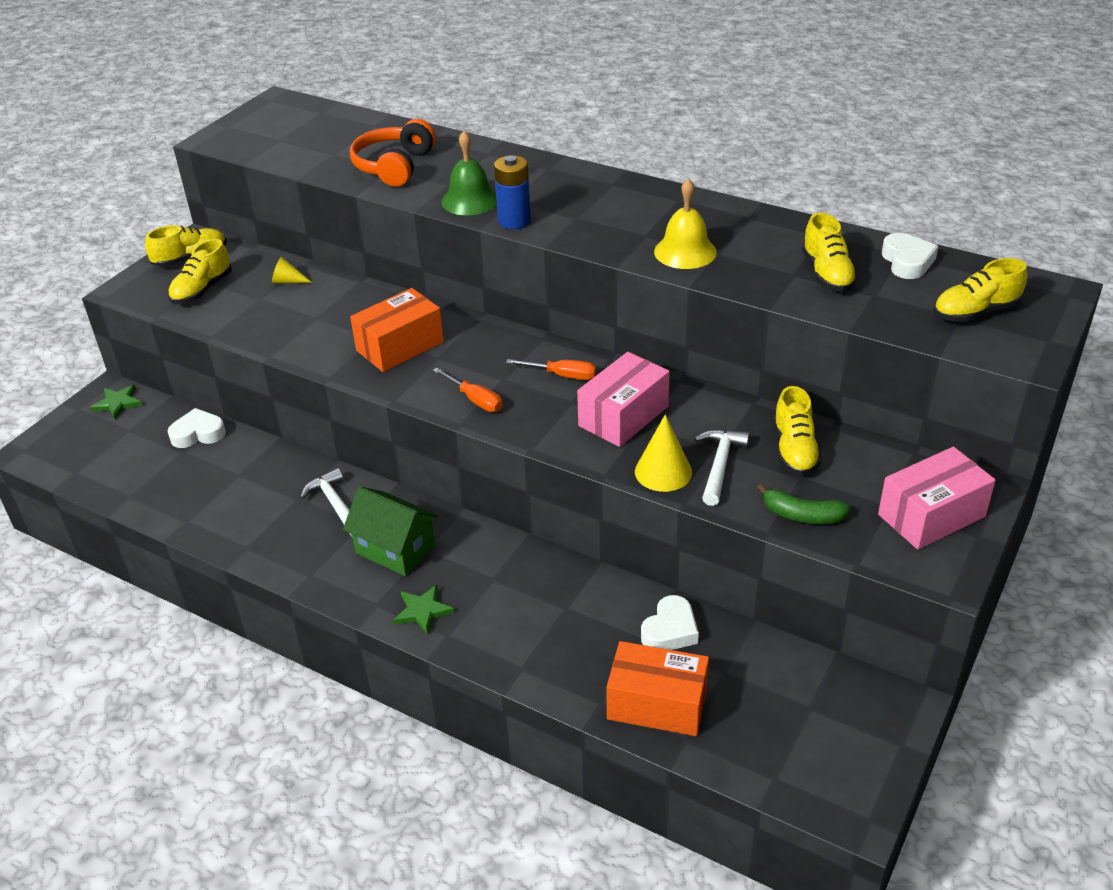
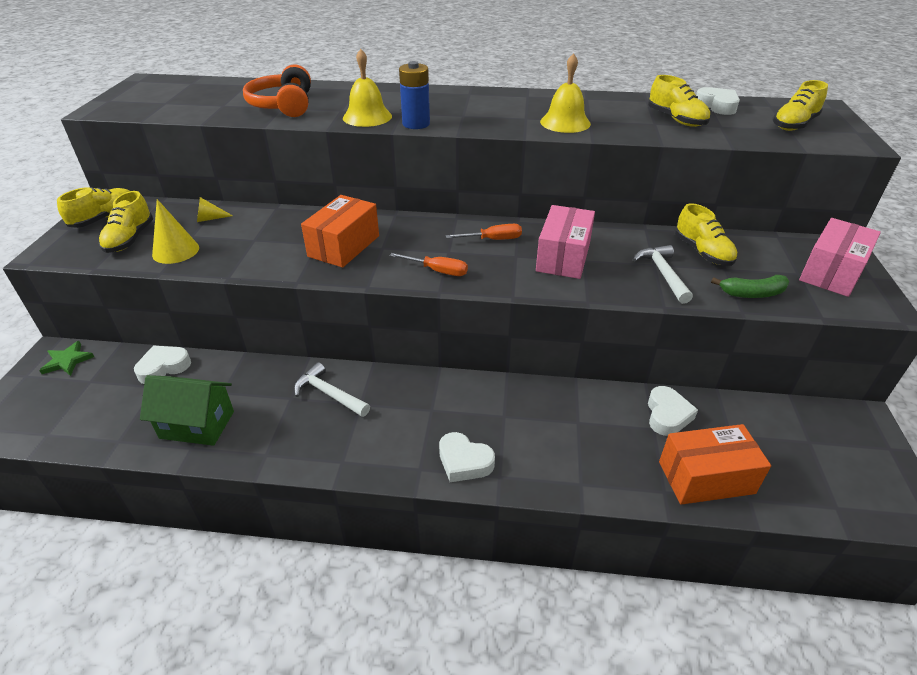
camera: 25 degrees left, 0 degrees up
green house [343,486,439,576] -> green house moved to [140,375,234,446]
green star [393,585,455,635] -> white heart [439,432,495,482]
green bell [441,131,497,215] -> yellow bell [343,49,392,127]
yellow cone [635,414,692,492] -> yellow cone moved to [152,199,199,264]

